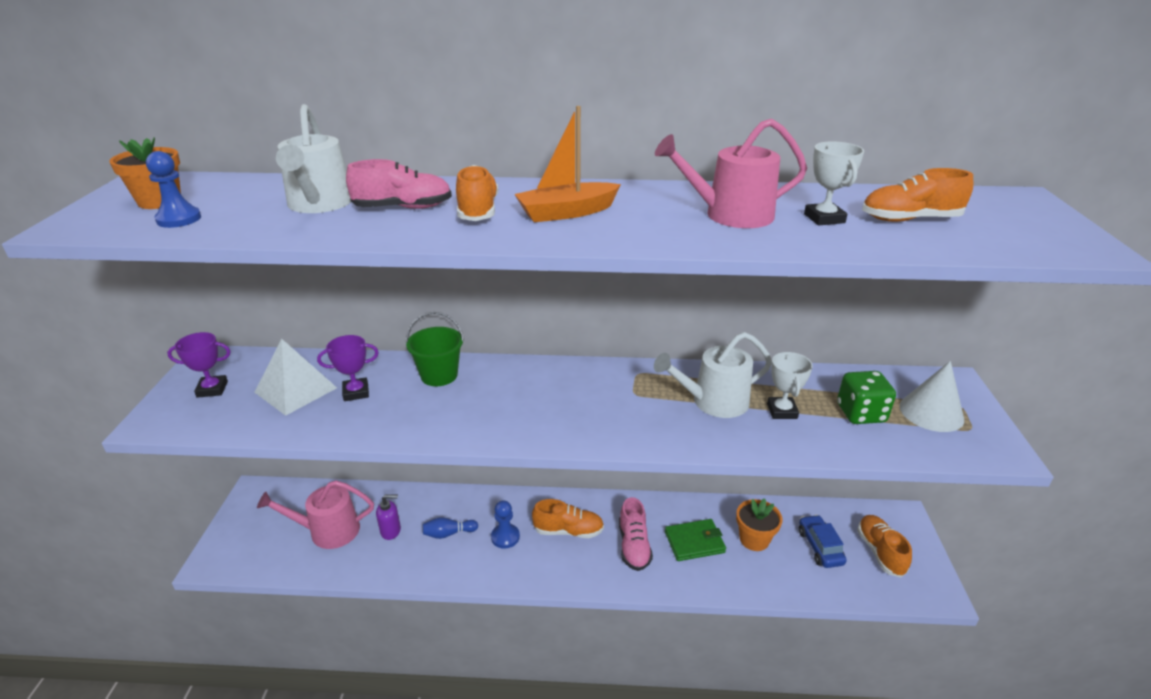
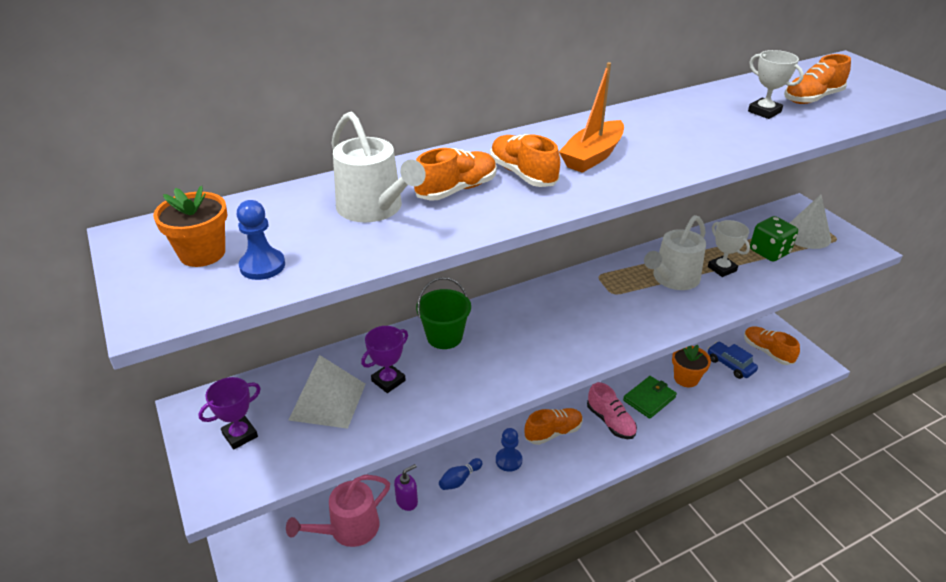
camera: 30 degrees left, 5 degrees up
pink shoe [346,159,452,209] -> orange shoe [414,148,497,201]
pink watering can [655,119,807,228] -> none

